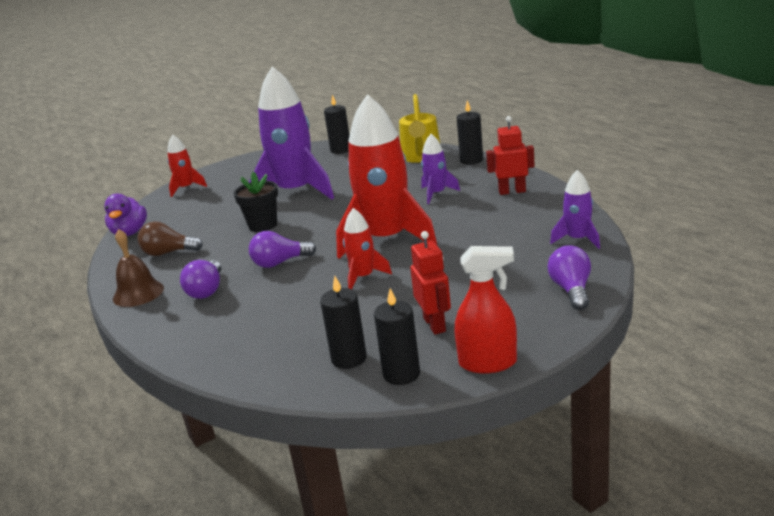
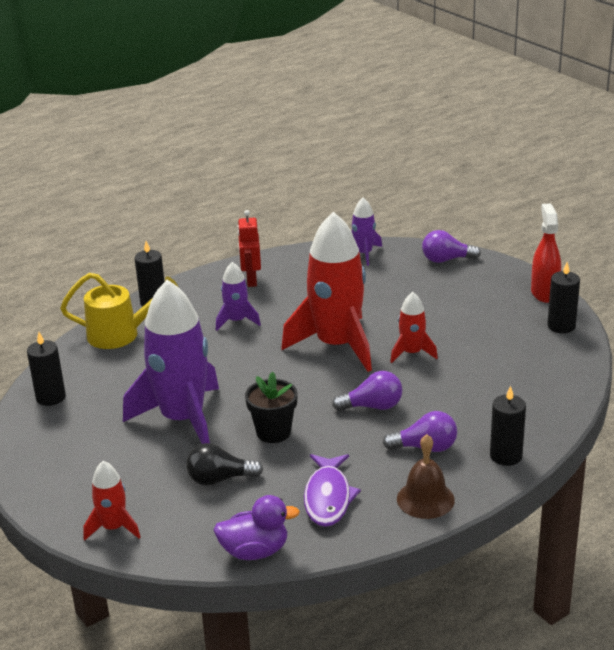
camera: 95 degrees left, 5 degrees up
brown light bulb [138,221,203,256] -> purple fish [304,454,361,527]
purple light bulb [249,231,316,268] -> purple light bulb turned 75 degrees counterclockwise [332,371,402,411]
black candle [320,276,367,369] -> black candle moved to [490,386,526,466]
red robot [410,231,451,335] -> none
none -> black light bulb [186,443,263,486]

